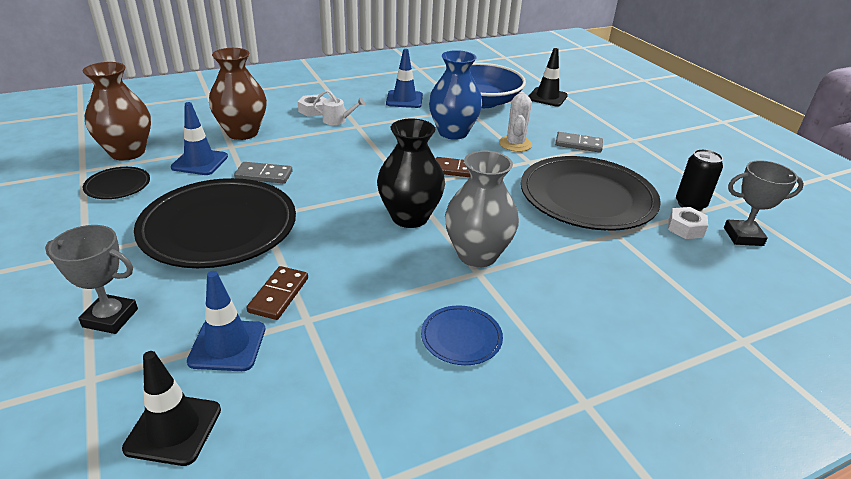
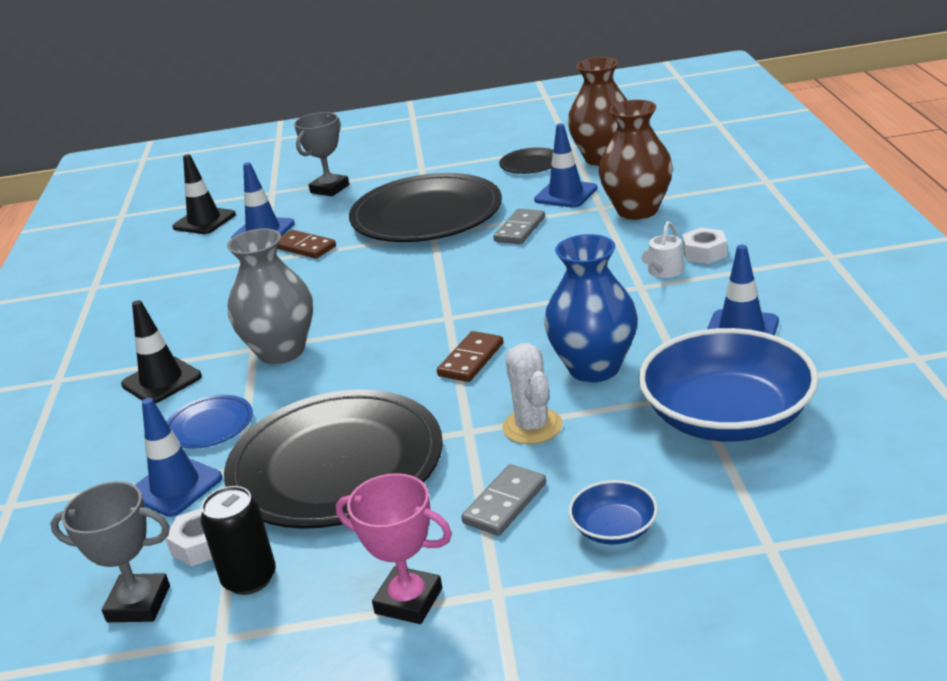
camera: 115 degrees right, 5 degrees down
black vase [377,118,445,228] -> none
blue plate [421,305,503,365] -> blue plate moved to [167,395,253,449]
white cactus [499,92,532,152] -> white cactus turned 45 degrees clockwise [502,343,563,444]
black traffic cone [528,48,568,107] -> black traffic cone moved to [121,300,202,404]
grey trophy [724,160,804,246] -> grey trophy turned 75 degrees clockwise [50,481,170,622]
none -> blue traffic cone [135,398,223,517]
none -> pink trophy [336,473,452,624]
none -> blue bowl [569,480,658,545]

